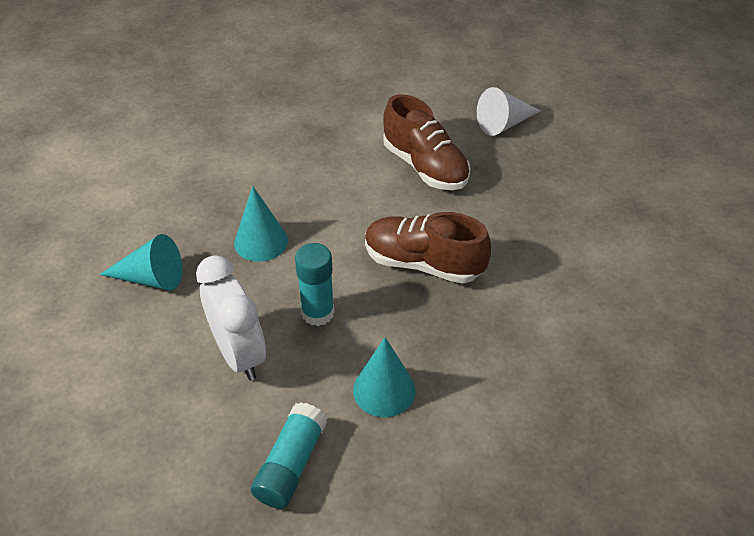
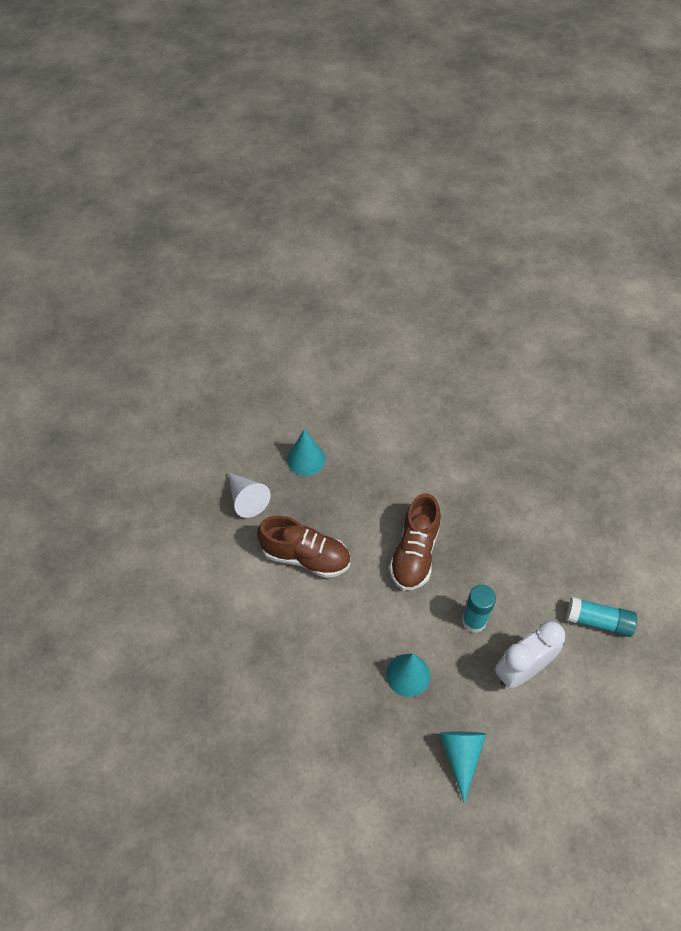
camera: 95 degrees left, 10 degrees up
turquoise cone [353,337,416,417] -> turquoise cone moved to [287,429,325,476]
brown shoe [383,94,470,190] -> brown shoe turned 60 degrees clockwise [257,516,350,578]

